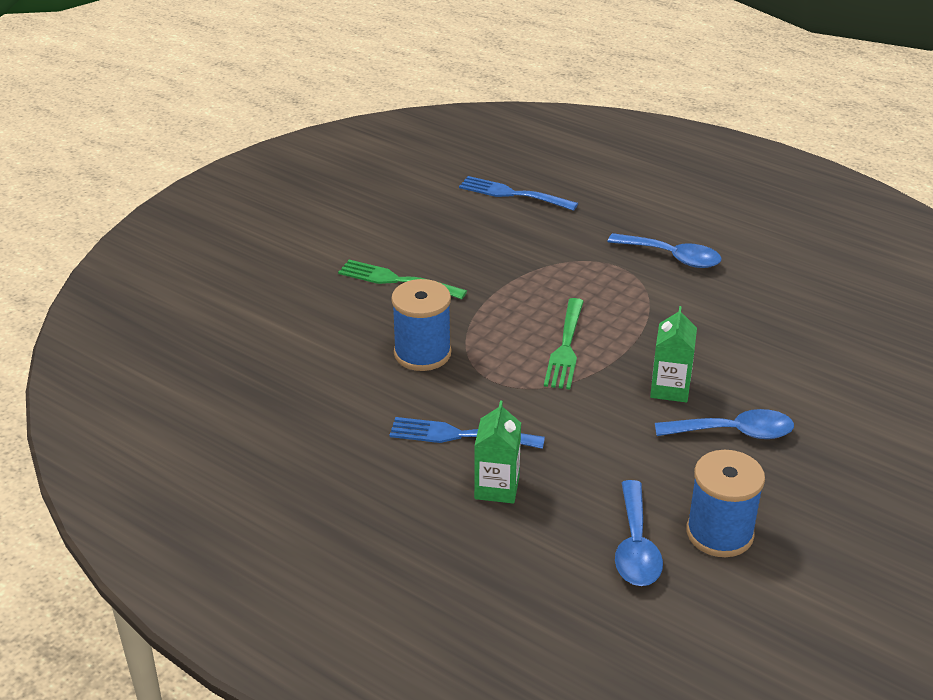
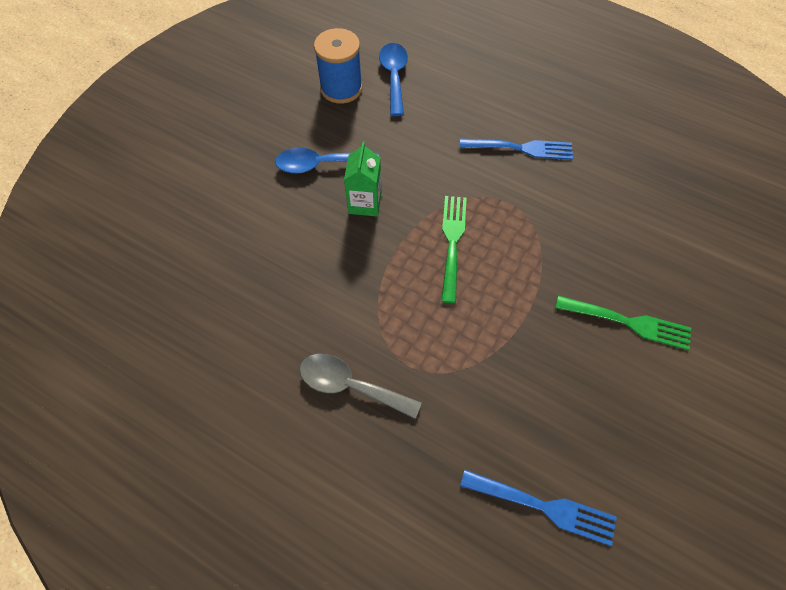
camera: 175 degrees right, 25 degrees up
blue spool [391,279,451,371] -> none
green carton [474,401,521,504] -> none
blue spoon [607,233,722,268] -> grey spoon [300,354,422,419]

